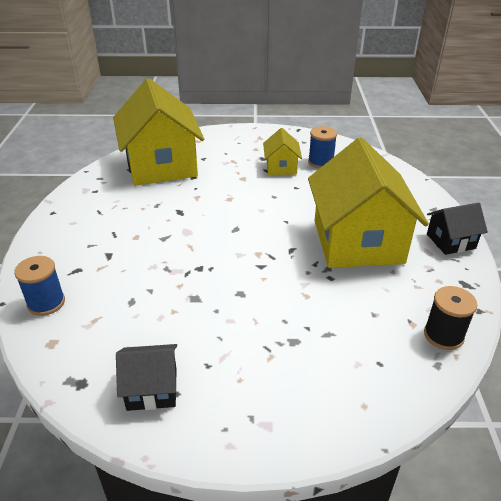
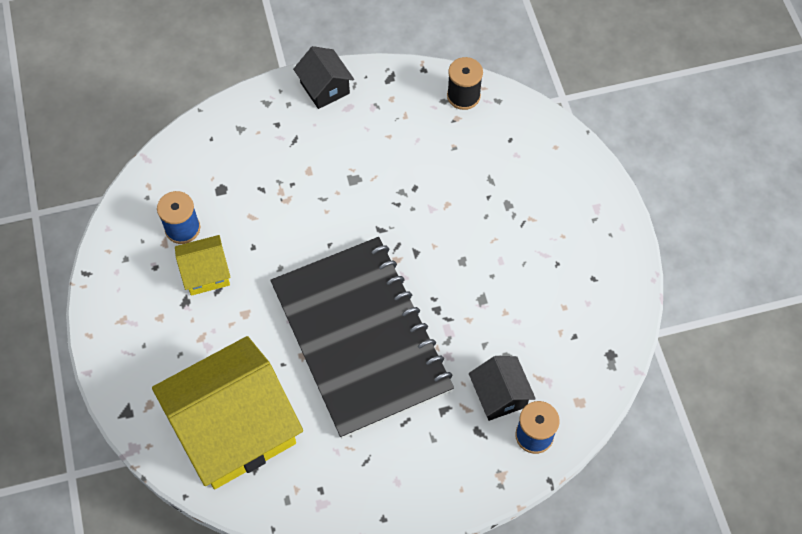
camera: 105 degrees left, 25 degrees up
black house [116,344,177,411] -> black house moved to [469,356,536,421]
yellow house [308,137,429,268] -> none
none -> black notebook [270,237,454,439]

